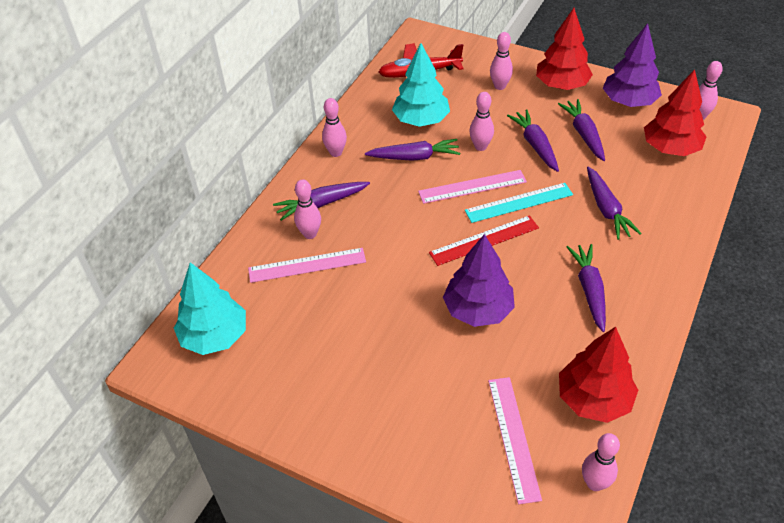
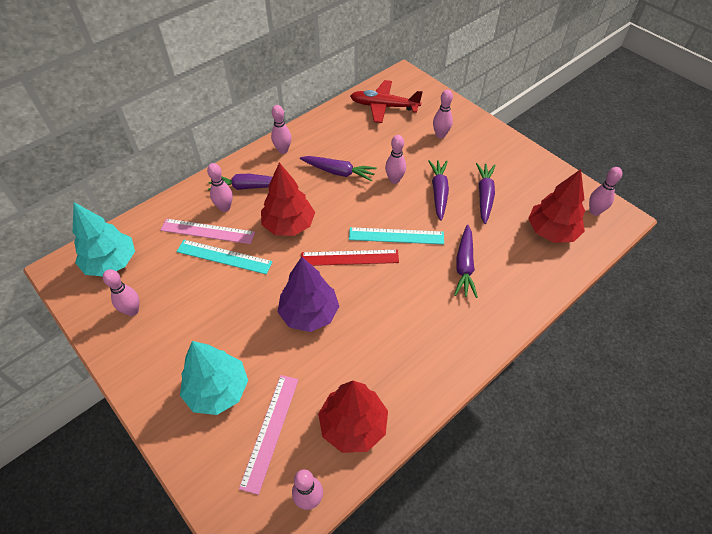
camera: 20 degrees right, 5 degrees up
turquoise tree [392,43,450,127] -> turquoise tree moved to [180,341,248,415]
pink ruler [418,170,527,204] -> none
red tree [536,8,593,90] -> red tree moved to [261,162,315,236]
purple carrot [567,244,606,332] -> none
purple tree [603,23,662,107] -> none
none -> pink bowling pin [103,269,139,316]
none -> turquoise ruler [176,240,273,274]

